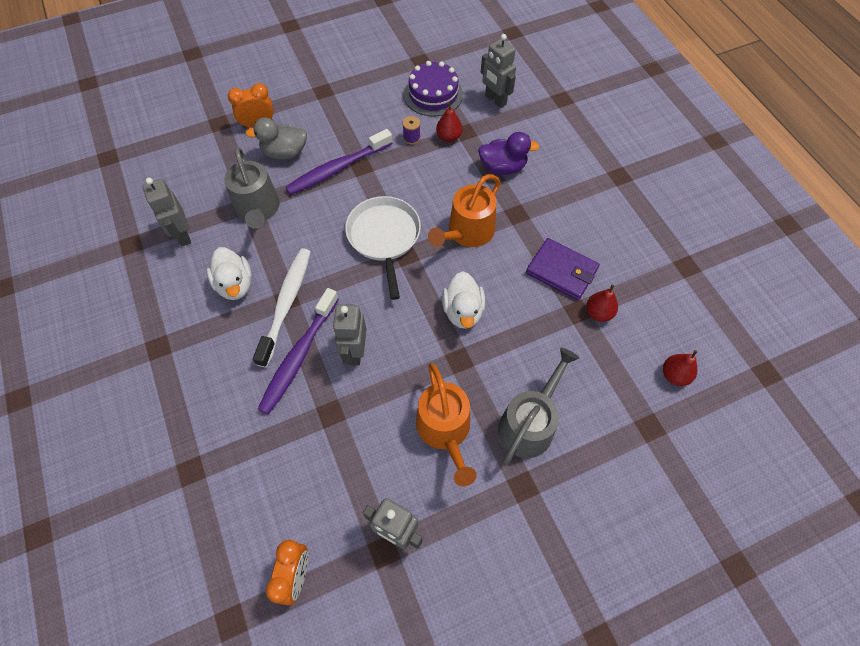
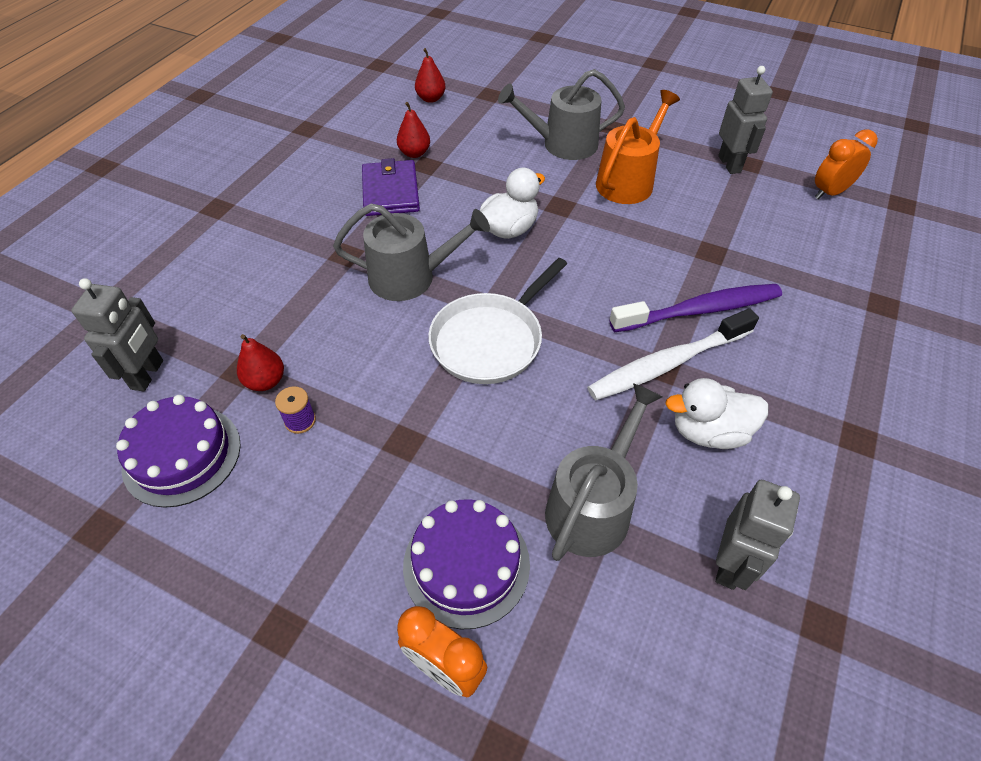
camera: 130 degrees left, 10 degrees down
white duck [207,247,252,300] -> white duck turned 120 degrees counterclockwise [665,378,769,449]
grey duck [245,118,307,160] -> purple cake [403,499,530,629]
purple toothbrush [285,129,393,195] -> none
grey robot [333,304,367,366] -> none
orange watering can [428,174,501,247] -> grey watering can [333,203,490,301]
purple duck [478,132,540,175] -> none

